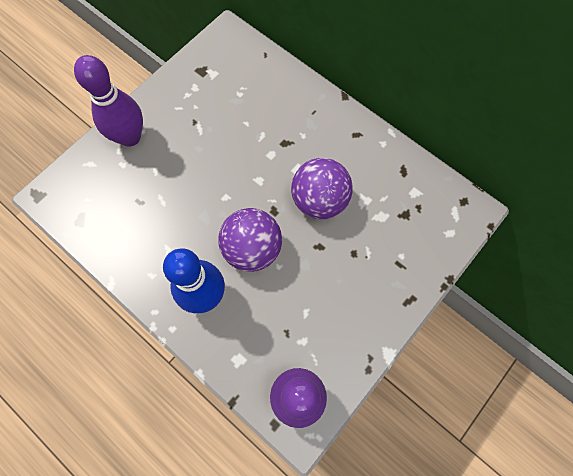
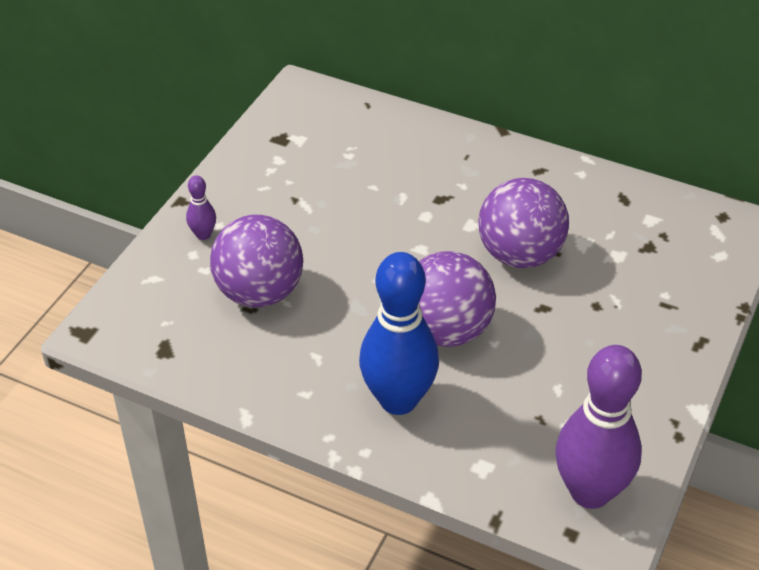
camera: 15 degrees left, 25 degrees down
purple bowling pin [74,55,143,147] -> purple bowling pin [186,175,216,240], size x0.43
none -> purple ball [210,215,303,307]

